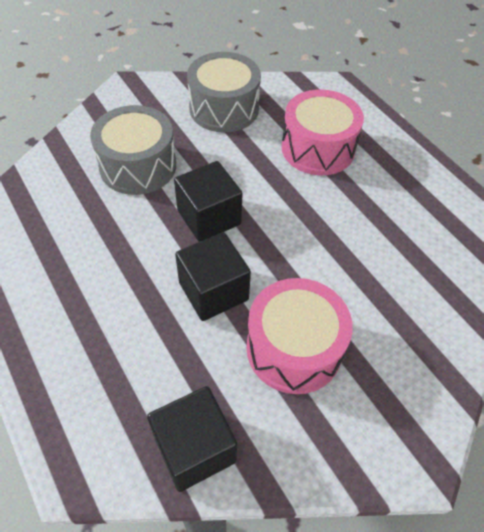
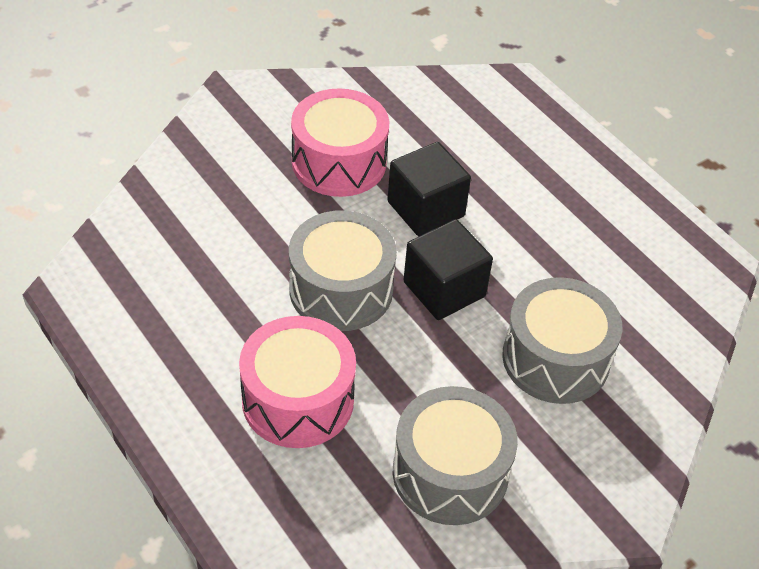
camera: 175 degrees right, 5 degrees down
black cube [147,386,237,492] -> none
none -> grey drum [289,210,397,331]

